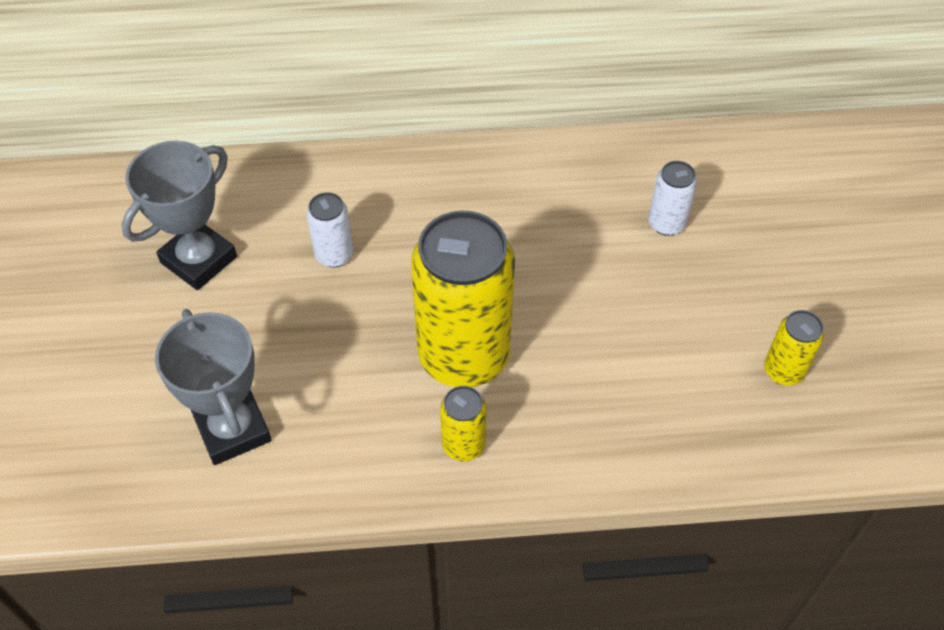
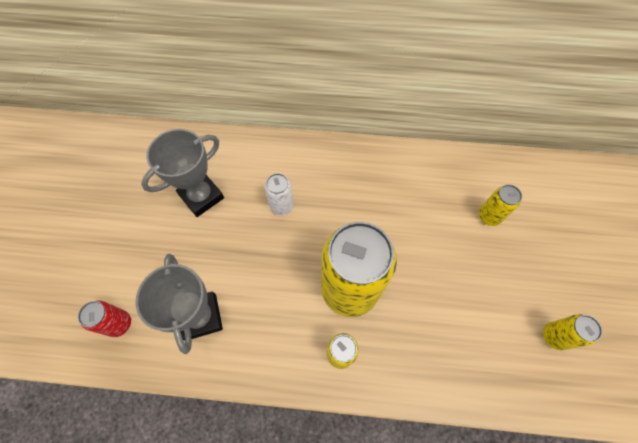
camera: 10 degrees right, 10 degrees up
white can [649,161,697,236] -> yellow can [479,185,522,226]
none -> red can [78,300,131,337]

